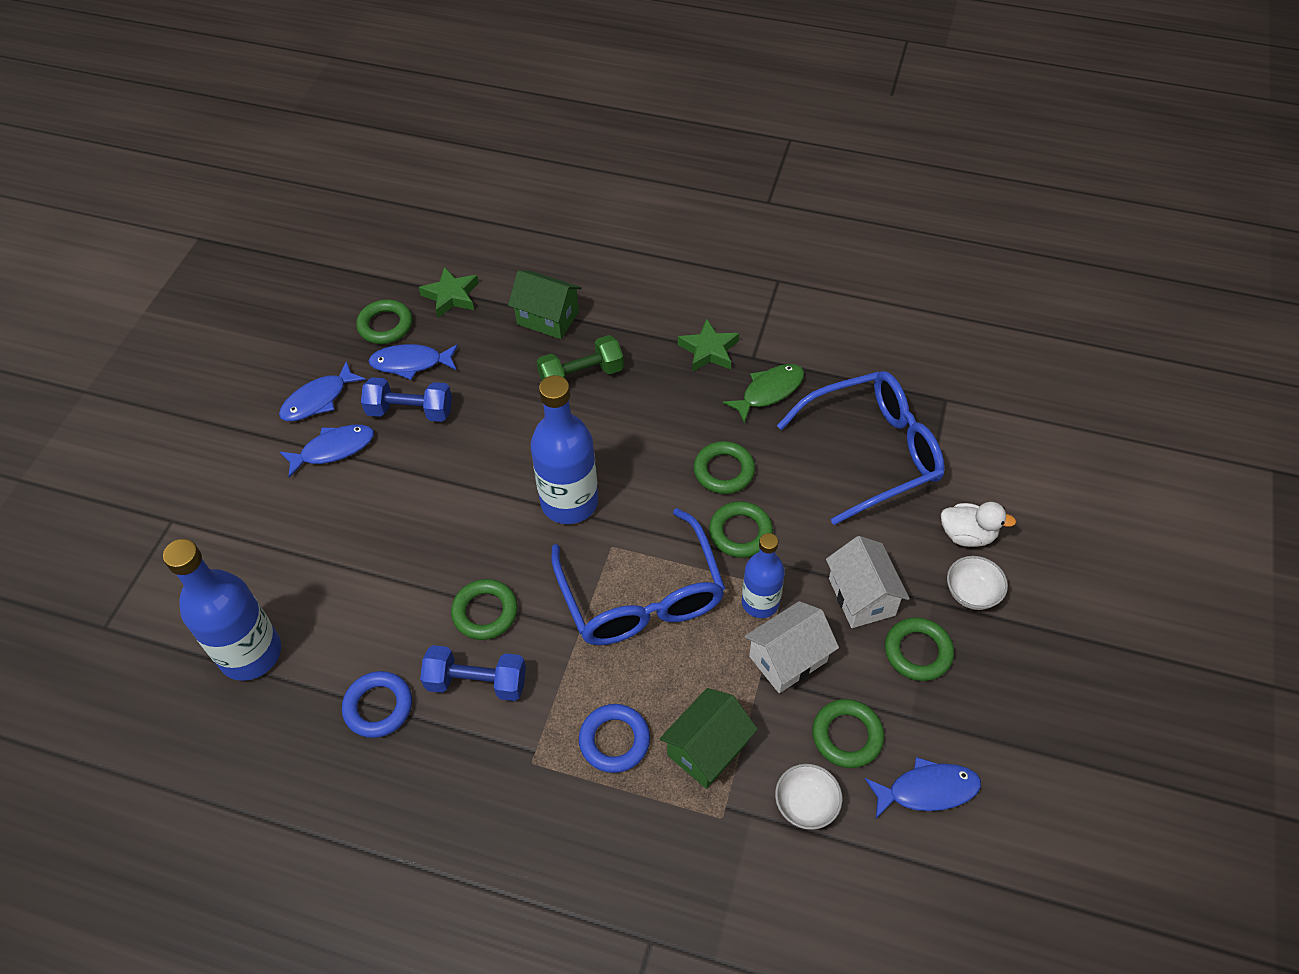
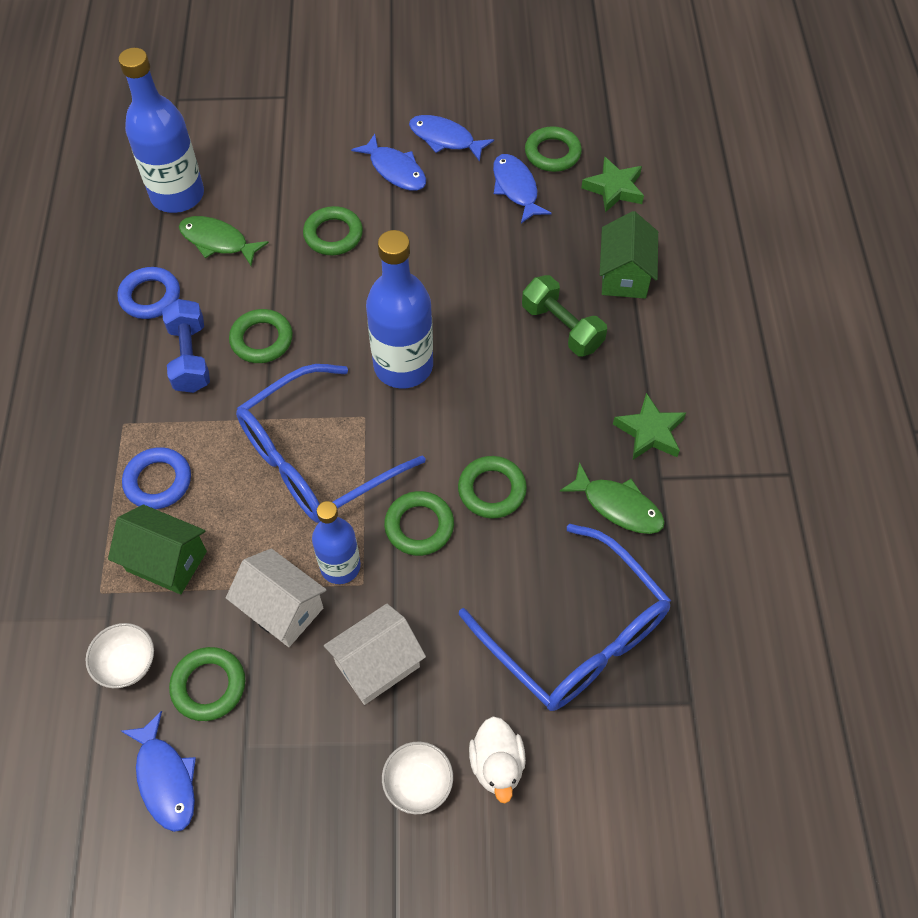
camera: 70 degrees right, 5 degrees up
blue dumbbell [361,377,452,422] -> none
green ring [885,617,954,681] -> green ring moved to [303,206,363,255]
none -> green fish [179,216,269,266]

